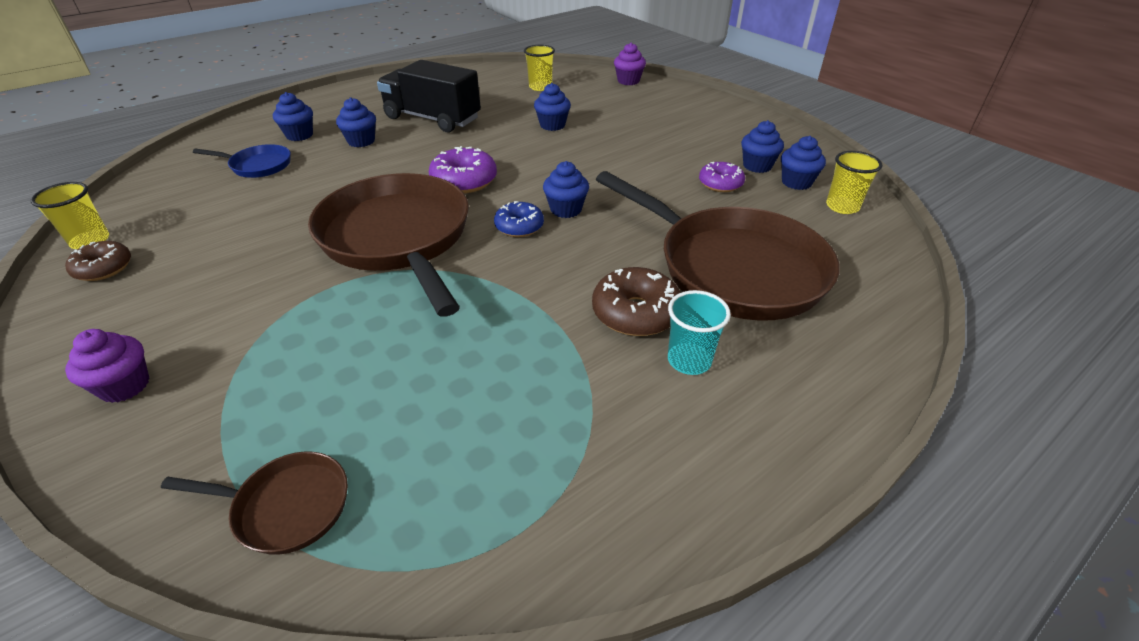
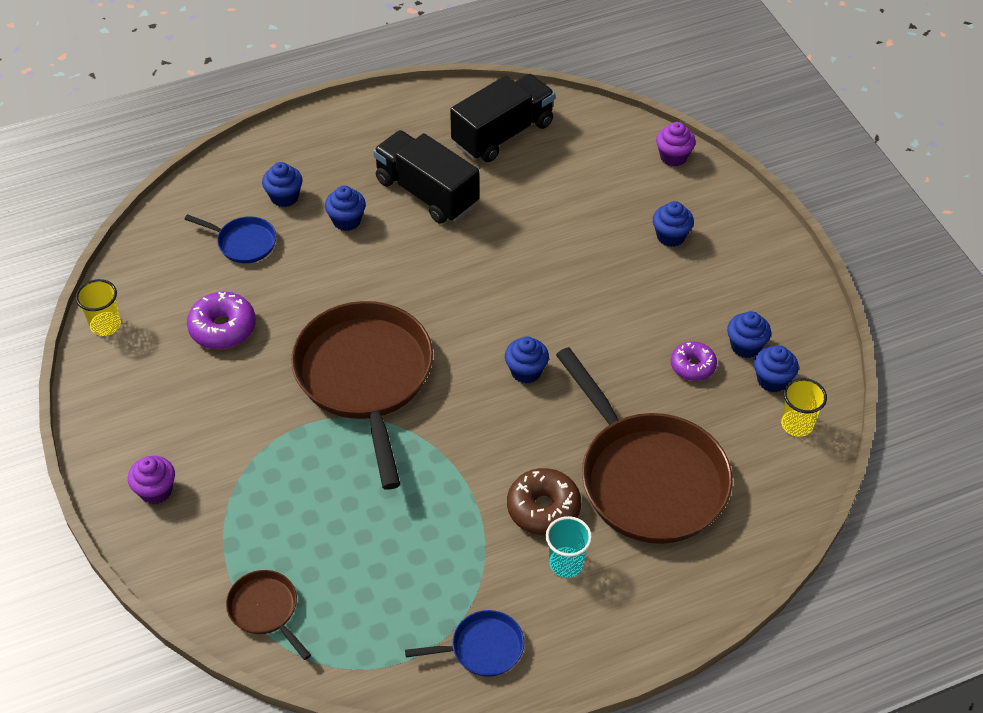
camera: 15 degrees right, 10 degrees up
brown donut [65,241,131,281] -> none
brown pan [161,451,348,555] -> brown pan turned 150 degrees counterclockwise [226,570,311,660]
purple donut [429,146,497,193] -> purple donut moved to [187,292,256,350]
blue donut [494,201,544,237] -> none
yellow cup [524,45,555,91] -> none
blue cupcake [534,83,571,131] -> blue cupcake moved to [653,201,694,247]
none -> blue pan [405,610,524,677]
none -> black truck [450,74,555,162]

